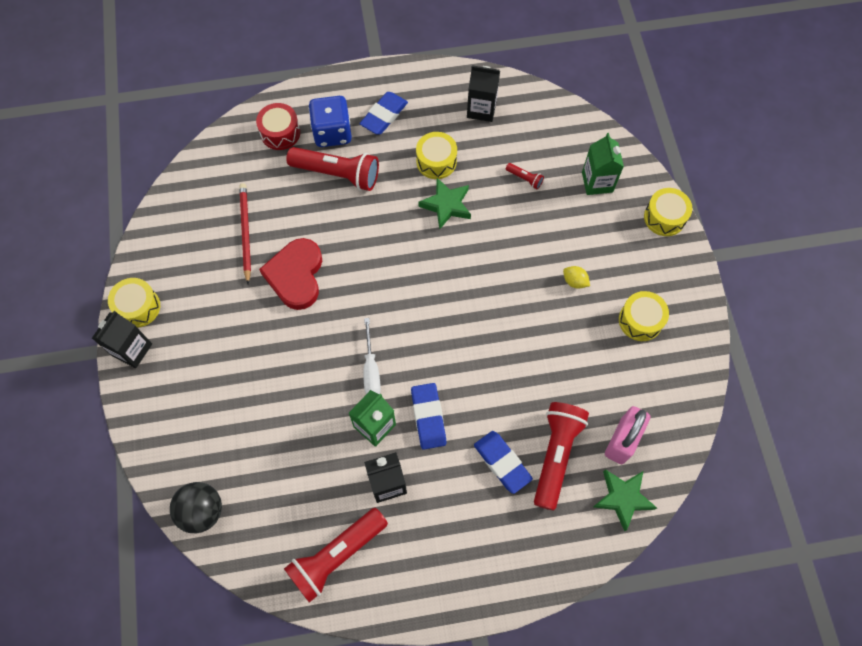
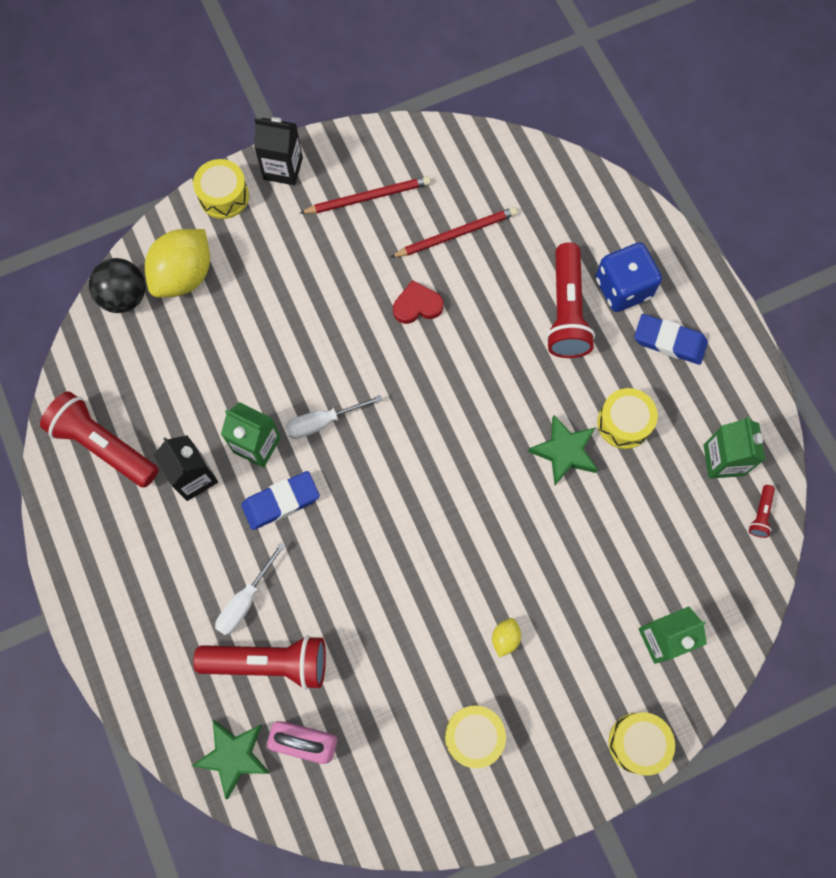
camera: 75 degrees right, 5 degrees up
yellow drum [108,278,160,328] -> yellow drum moved to [193,159,249,219]
red drum [256,103,300,150] -> none
red heart [259,238,322,310] -> red heart [393,280,444,324], size x0.58
black carton [467,66,500,122] -> green carton [704,417,765,479]
blue eraser [474,431,533,494] -> white screwdriver [215,542,285,636]
red flashlight [506,163,544,189] -> red flashlight moved to [749,485,775,538]
none -> yellow lemon [145,229,210,297]
none -> red pencil [300,176,431,214]

